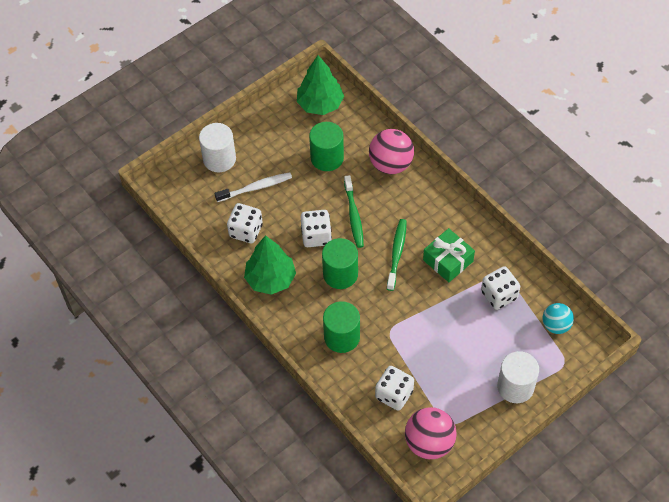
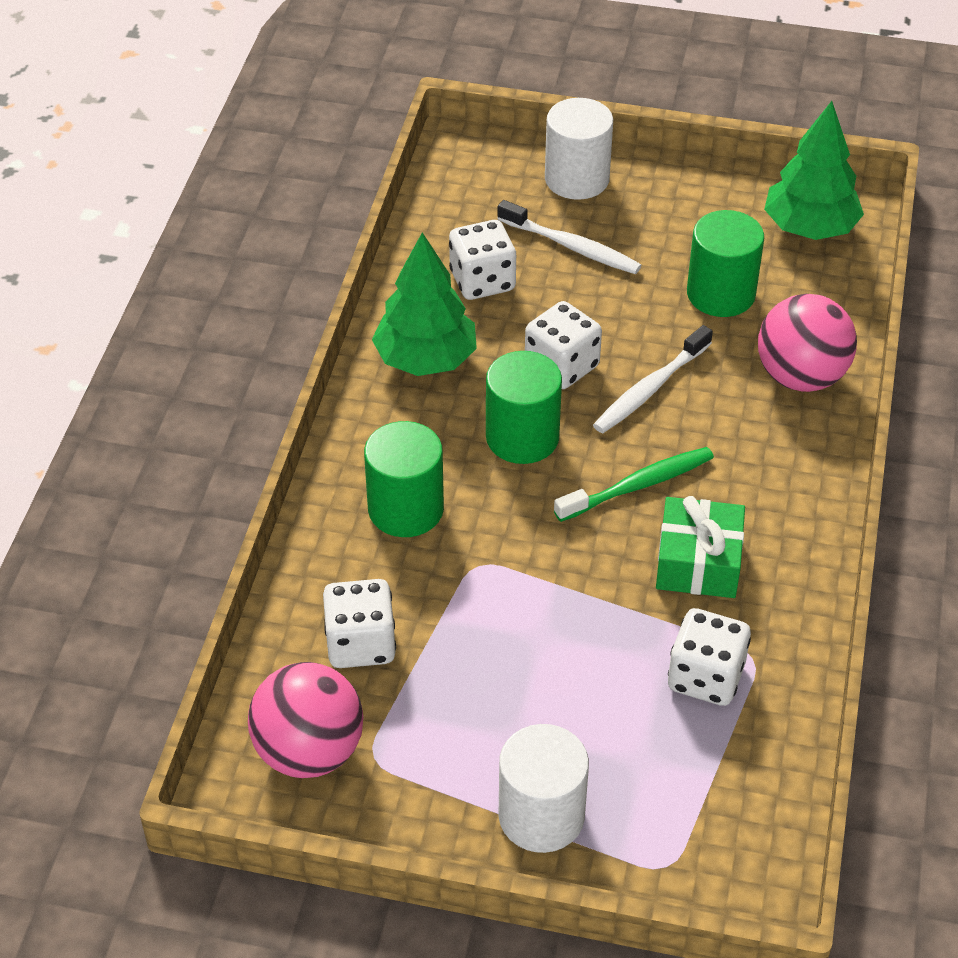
camera: 50 degrees right, 10 degrees down
green toothbrush [344,175,364,248] -> white toothbrush [593,325,713,433]
turquoise ball [543,303,574,334] -> none

